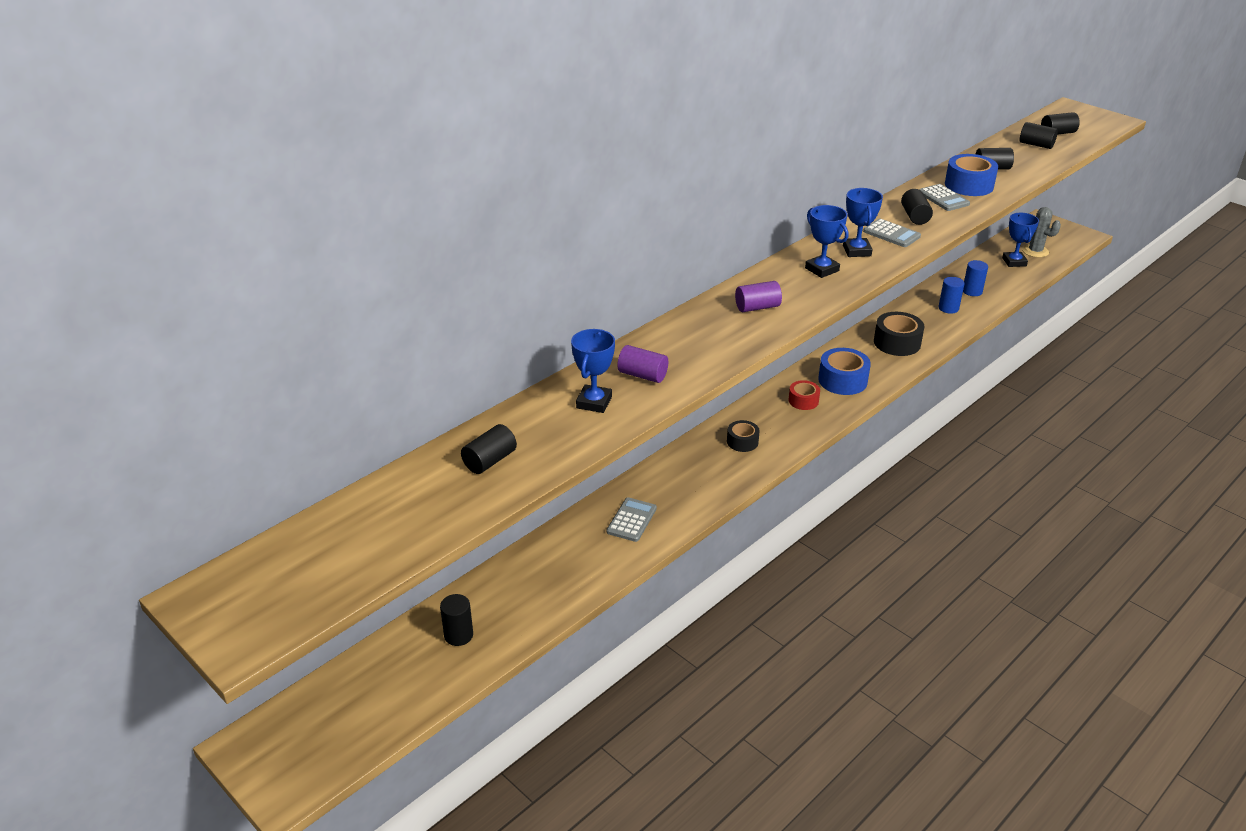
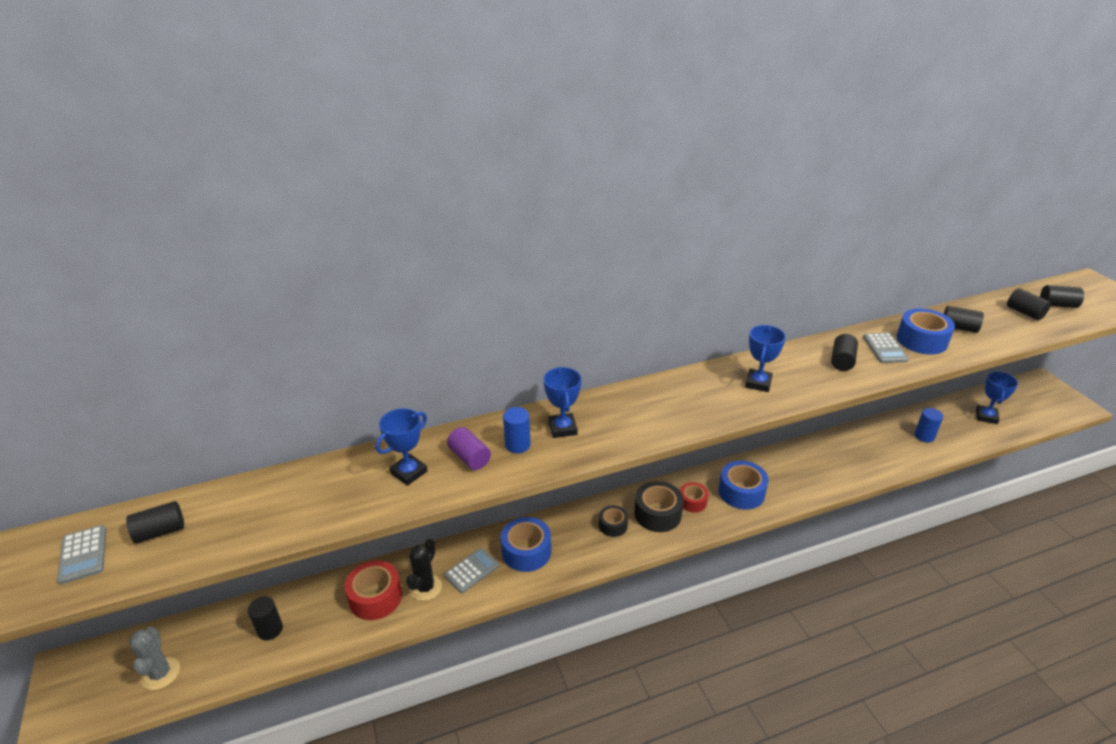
camera: 25 degrees right, 0 degrees up
black cylinder [461,424,517,474] -> black cylinder moved to [126,501,184,544]
purple cylinder [735,281,782,312] -> none
blue trophy [805,205,848,278] -> blue trophy moved to [543,367,581,438]
grey calculator [863,219,921,247] -> grey calculator moved to [57,525,107,584]
black tape [874,312,925,356] -> black tape moved to [634,481,684,532]
blue cylinder [939,277,964,314] -> blue cylinder moved to [503,407,531,453]
grey cactus [1022,207,1061,258] -> grey cactus moved to [129,626,180,690]
none -> red tape [344,560,402,620]
none -> black cactus [406,539,442,601]
none -> blue tape [501,517,551,572]

